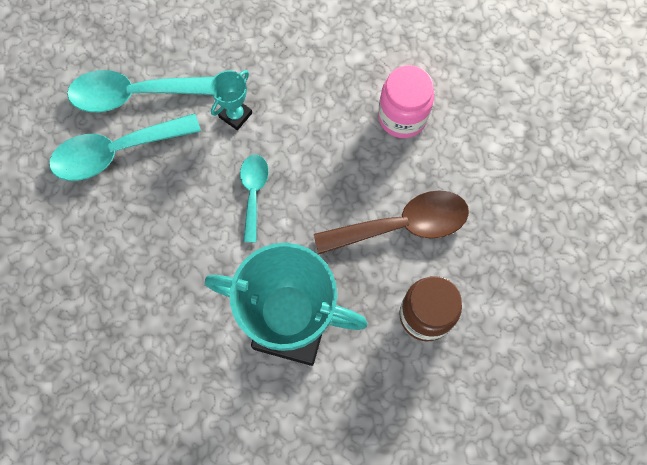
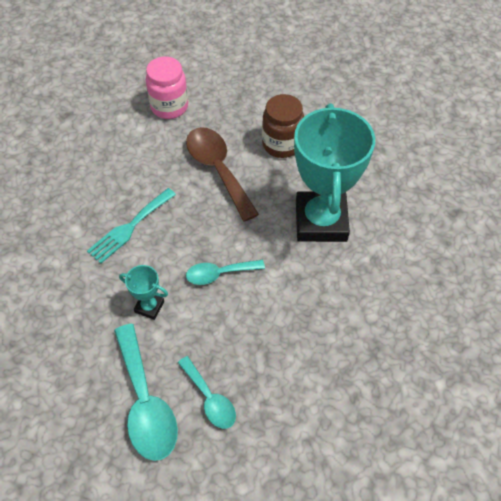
camera: 105 degrees left, 15 degrees down
turquoise spoon [49,113,201,181] -> turquoise spoon [178,356,236,429], size x0.59
pink jar [378,65,434,138] -> pink jar moved to [146,57,188,119]
none -> turquoise fork [87,188,176,264]

